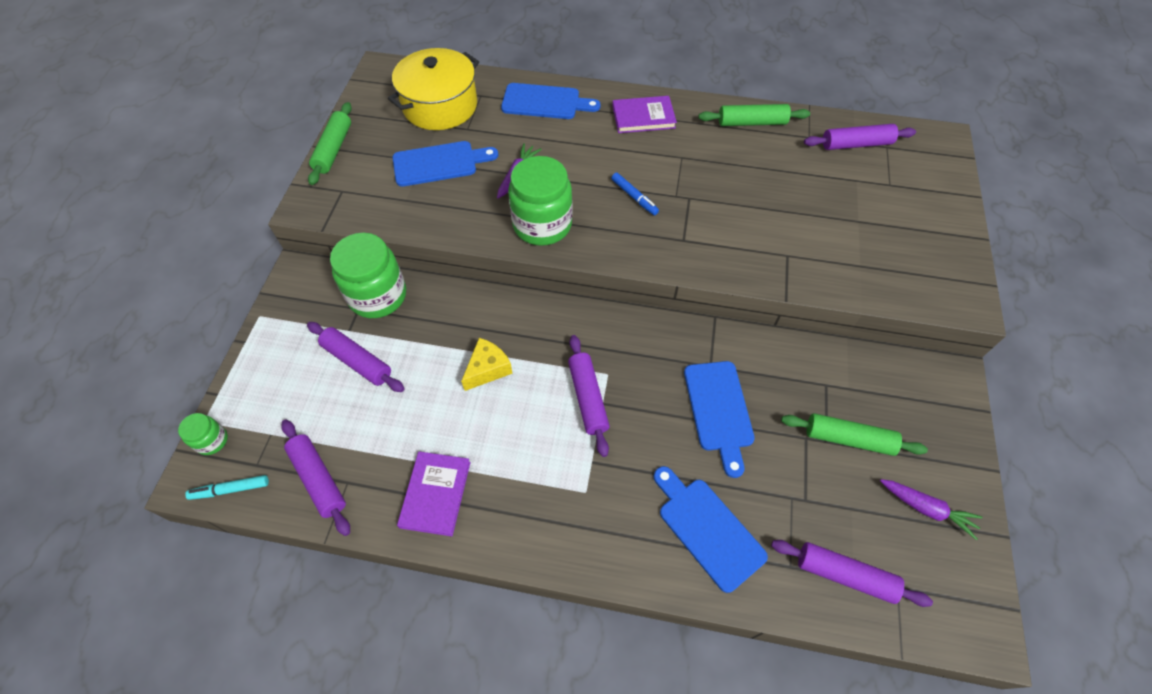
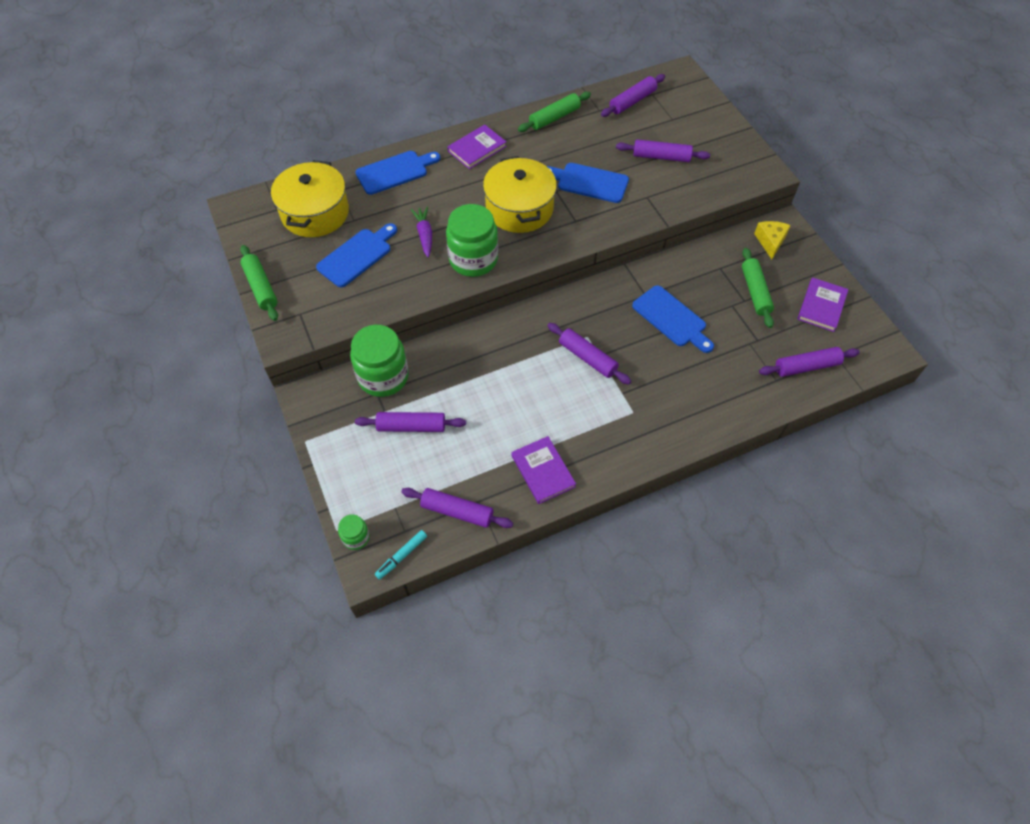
camera: 35 degrees left, 0 degrees up
yellow cheese [461,338,513,391] -> yellow cheese moved to [754,221,791,260]
blue marker [611,173,659,215] -> yellow pot [483,156,557,233]
blue cutting board [654,466,768,593] -> blue cutting board moved to [547,163,629,203]
green rolling pin [781,413,928,456] -> green rolling pin turned 75 degrees counterclockwise [742,248,774,328]
purple carrot [880,479,983,540] -> purple book [797,278,849,332]
none -> purple rolling pin [616,139,710,162]

